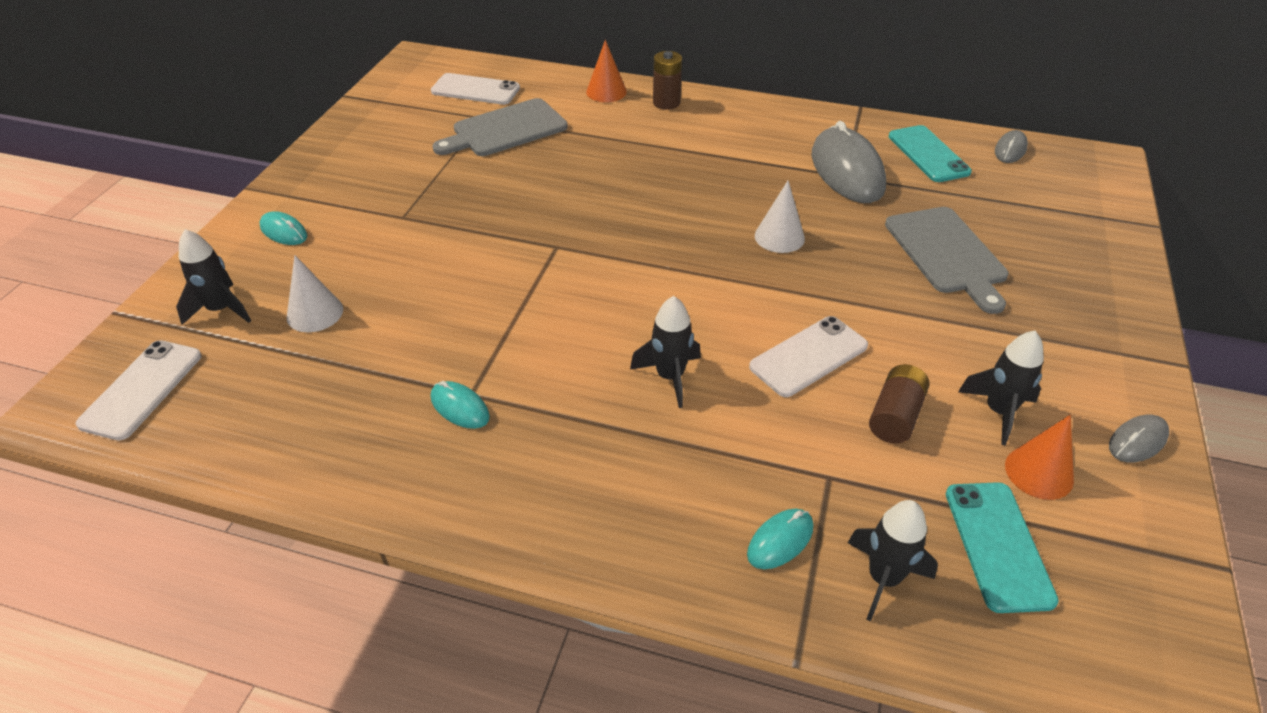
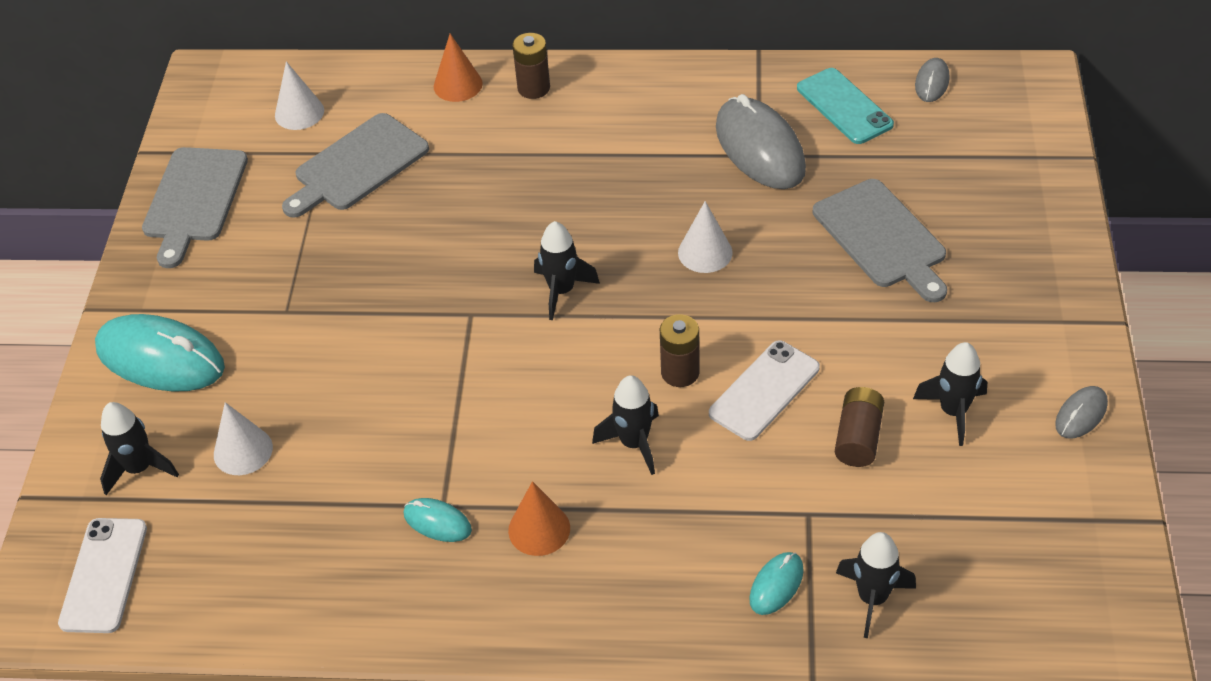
camera: 10 degrees left, 5 degrees up
turquoise mouse [260,211,307,245] -> turquoise mouse [95,314,225,392], size x2.08
white phone [431,73,520,105] -> white cone [275,61,324,130]
turquoise phone [946,482,1059,613] -> none
orange cone [1005,415,1074,500] -> orange cone moved to [508,481,570,556]
none -> grey cutting board [142,147,248,268]
none -> black rocket [534,221,600,320]
none -> brown battery [660,314,700,387]

